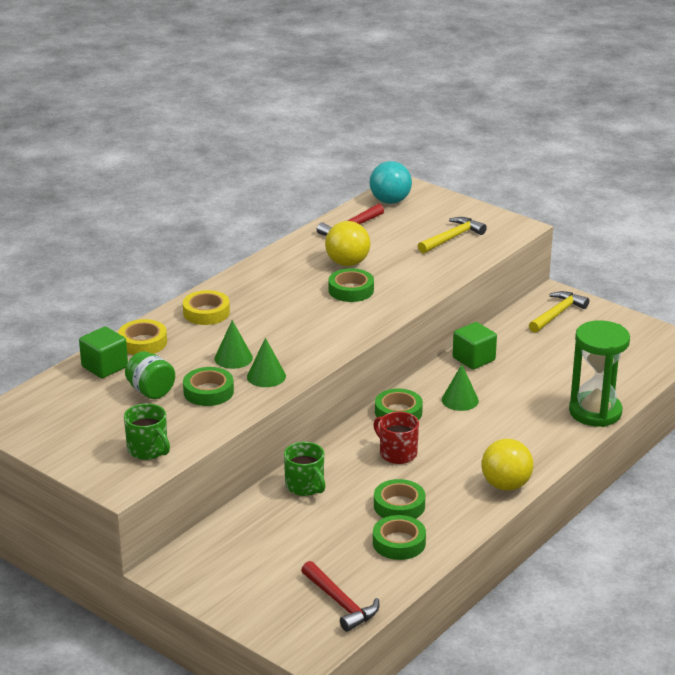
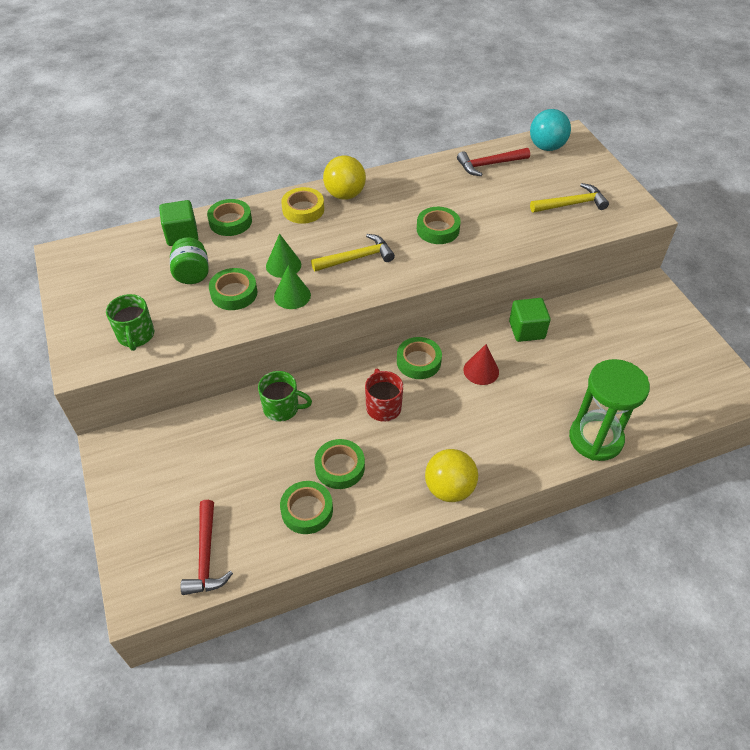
camera: 30 degrees right, 20 degrees up
yellow tape [118,319,167,355] -> green tape [207,199,252,236]
green mug [284,442,325,496] -> green mug turned 75 degrees counterclockwise [258,371,312,422]
yellow ball [325,221,370,266] -> yellow ball moved to [323,156,366,200]
green cone [442,364,479,411] -> red cone [464,344,499,385]
yellow hammer [529,291,589,333] -> yellow hammer moved to [311,234,395,271]

